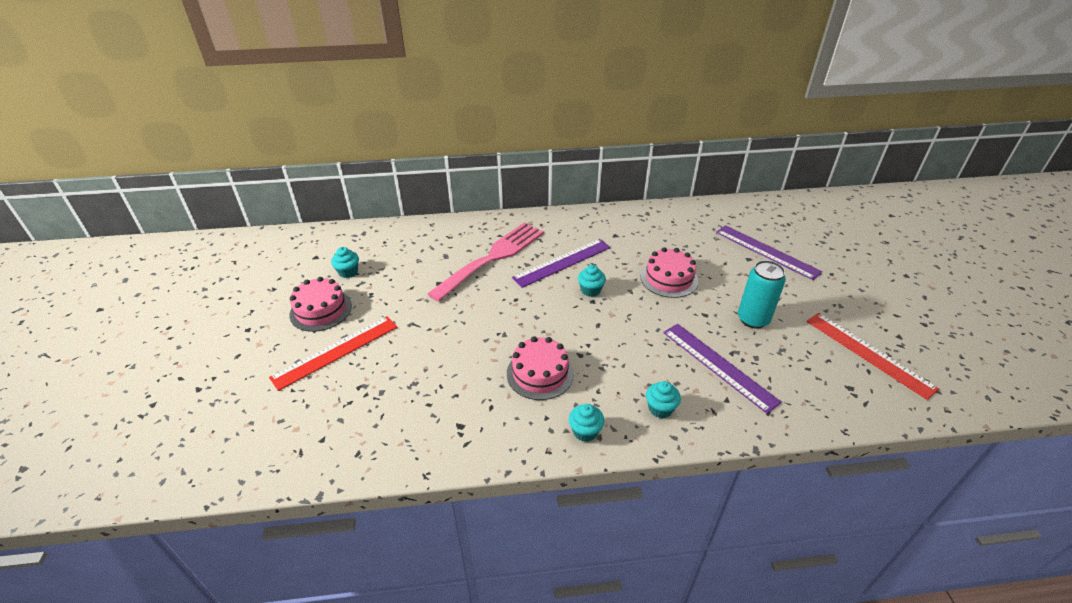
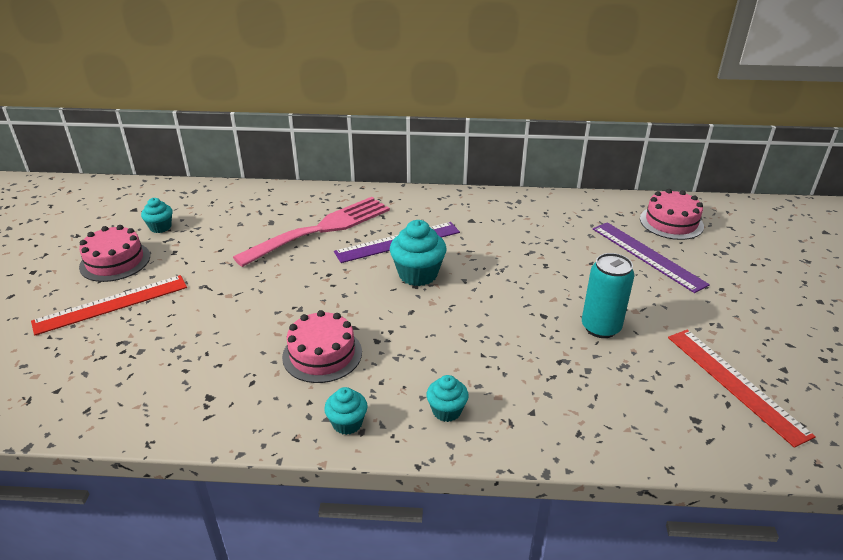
camera: 10 degrees right, 5 degrees down
turquoise cupcake [578,265,606,297] -> turquoise cupcake [390,220,446,286], size x1.70
pink cake [641,247,698,298] -> pink cake moved to [640,189,704,240]
purple ruler [663,324,782,414] -> none

